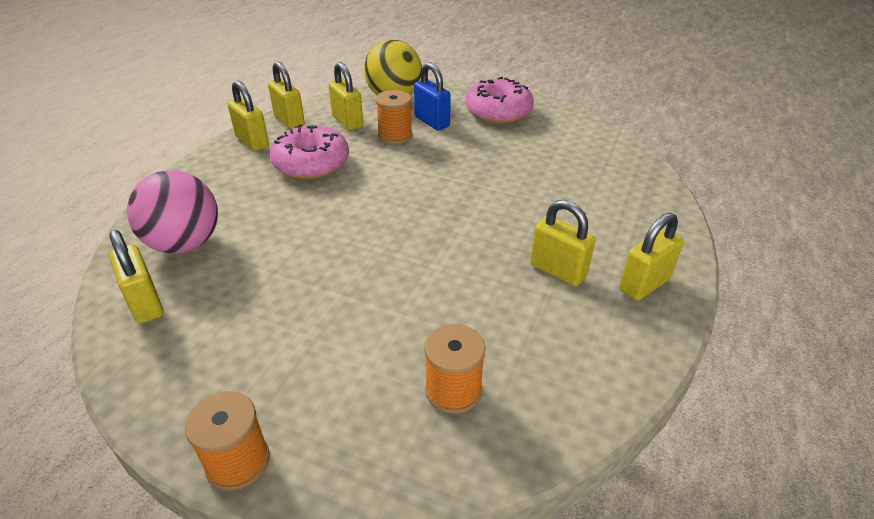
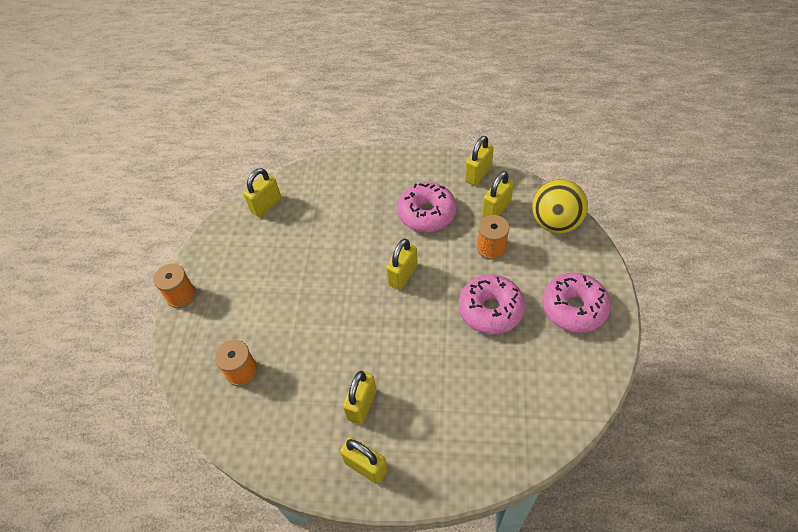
camera: 75 degrees right, 15 degrees up
pink ball [127,170,218,254] -> none
yellow padlock [228,80,269,151] -> yellow padlock moved to [386,239,418,290]
blue padlock [414,62,451,130] -> none
none -> pink donut [459,275,525,335]

